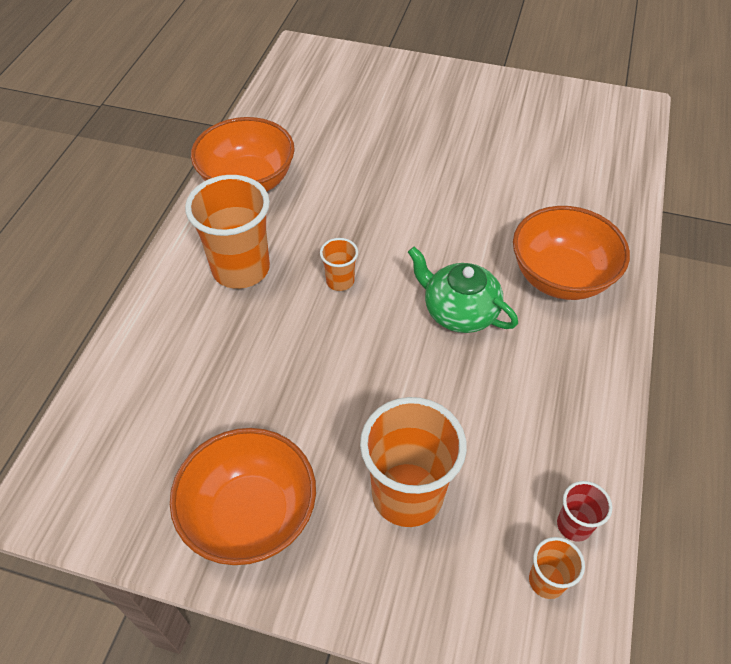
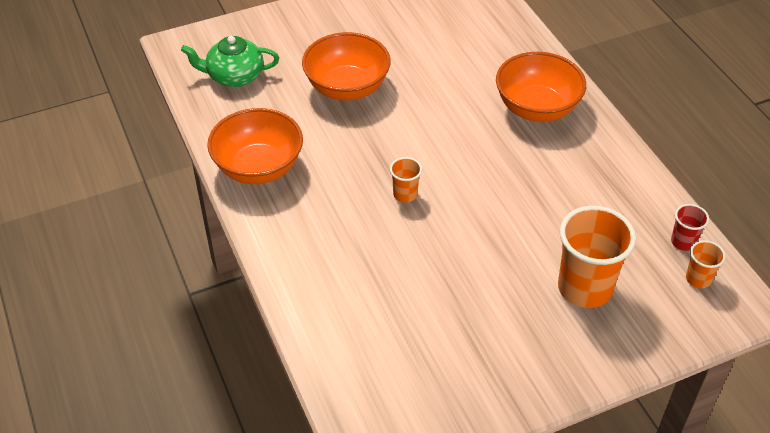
camera: 40 degrees left, 5 degrees down
orange bowl [170,428,316,565] -> orange bowl moved to [302,32,390,101]
orange cup [185,175,270,289] -> none
green teapot [408,247,518,333] -> green teapot moved to [181,36,279,87]

